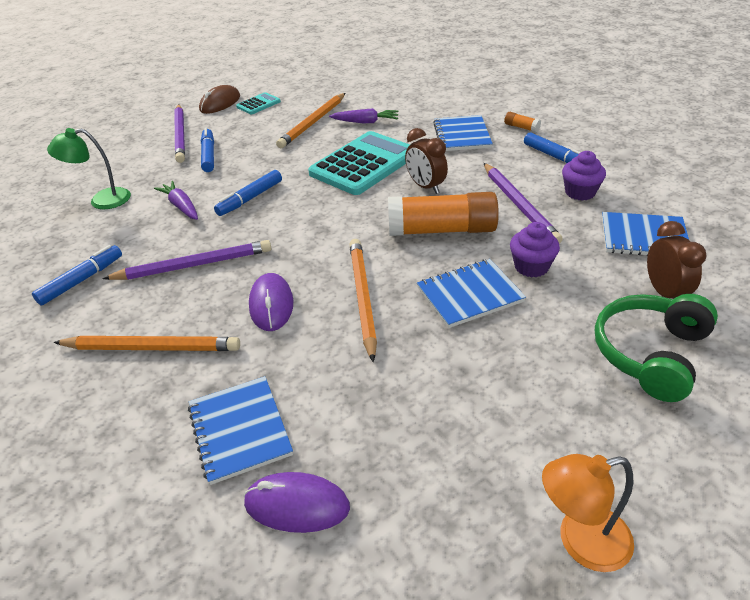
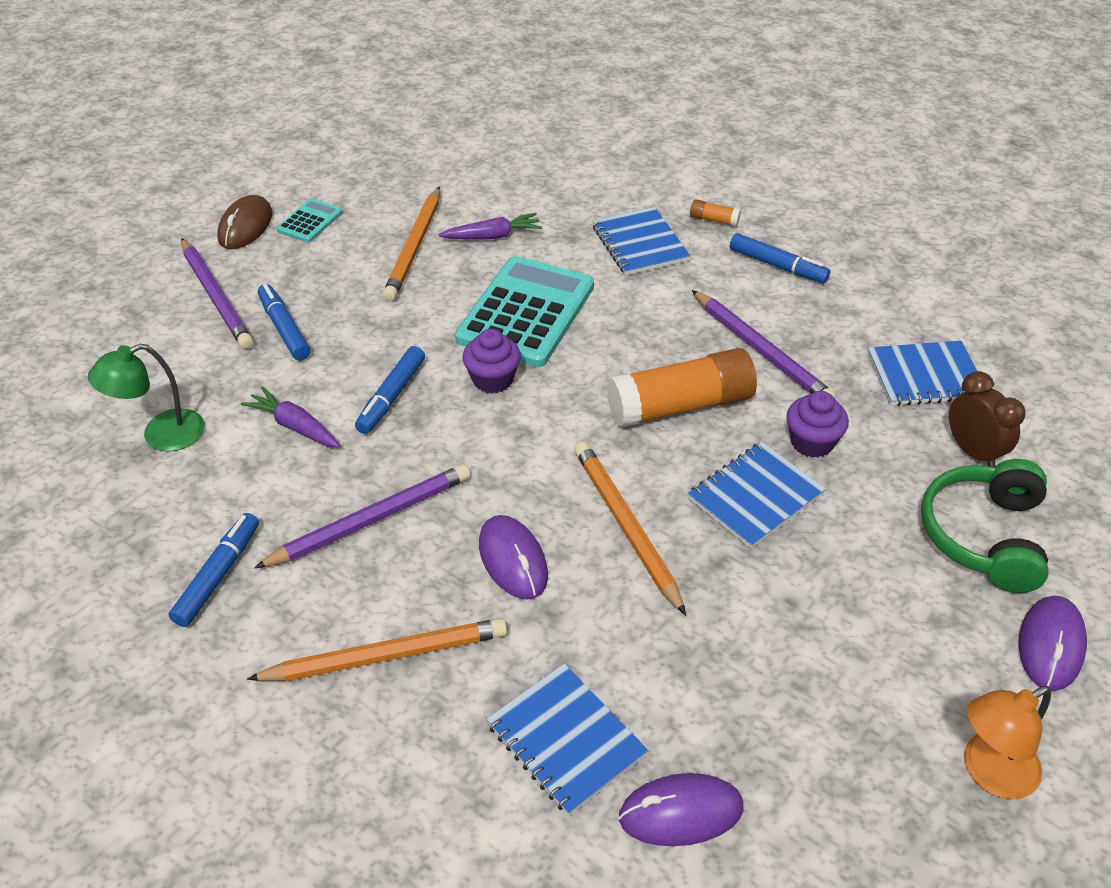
camera: 20 degrees left, 5 degrees up
brown clock [405,128,448,194] -> none
purple cupcake [562,151,606,201] -> purple cupcake moved to [463,329,521,394]
none -> purple mouse [1019,596,1087,691]

